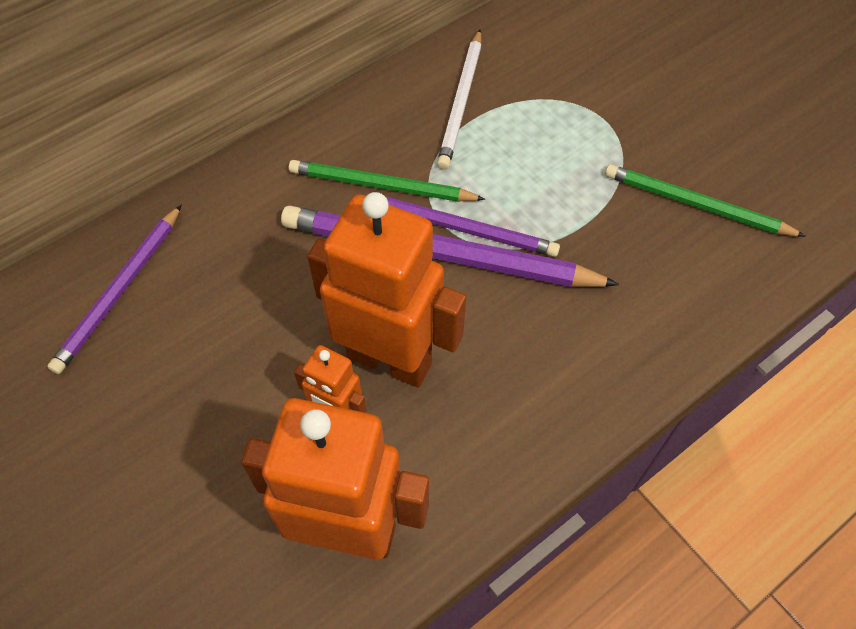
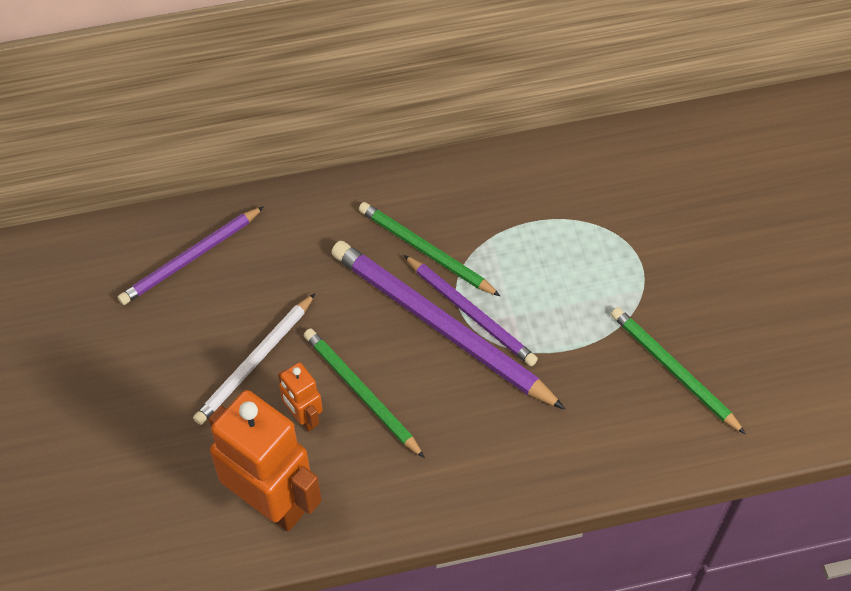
camera: 25 degrees right, 0 degrees up
orange robot [307,192,466,387] -> green pencil [304,328,425,458]
white pencil [437,29,482,170] -> white pencil moved to [193,293,315,425]

